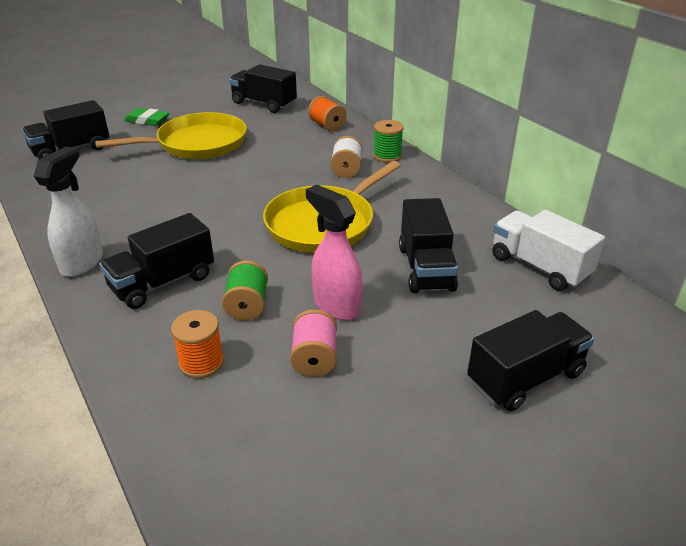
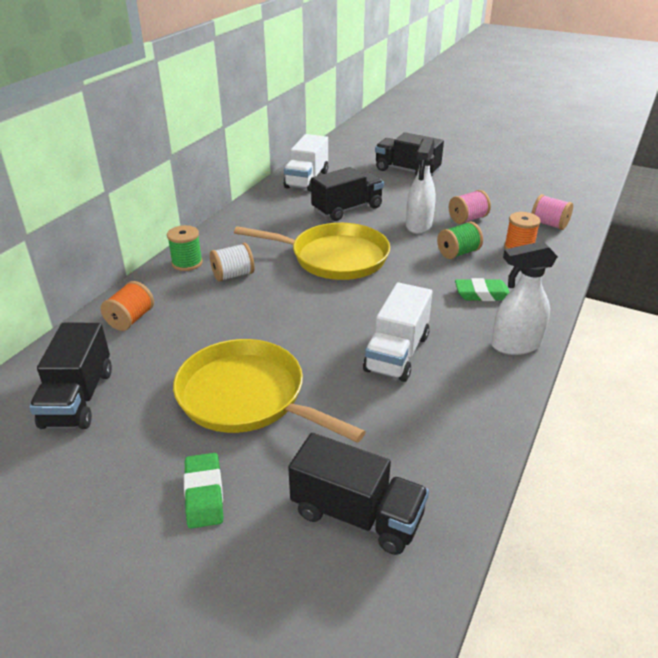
camera: 120 degrees left, 0 degrees up
black truck [99,213,214,309] -> green eraser [455,278,509,301]
pink spray bottle [306,184,363,320] -> white spray bottle [406,138,436,234]
none -> white truck [363,282,433,382]
none -> pink spool [532,194,573,230]

